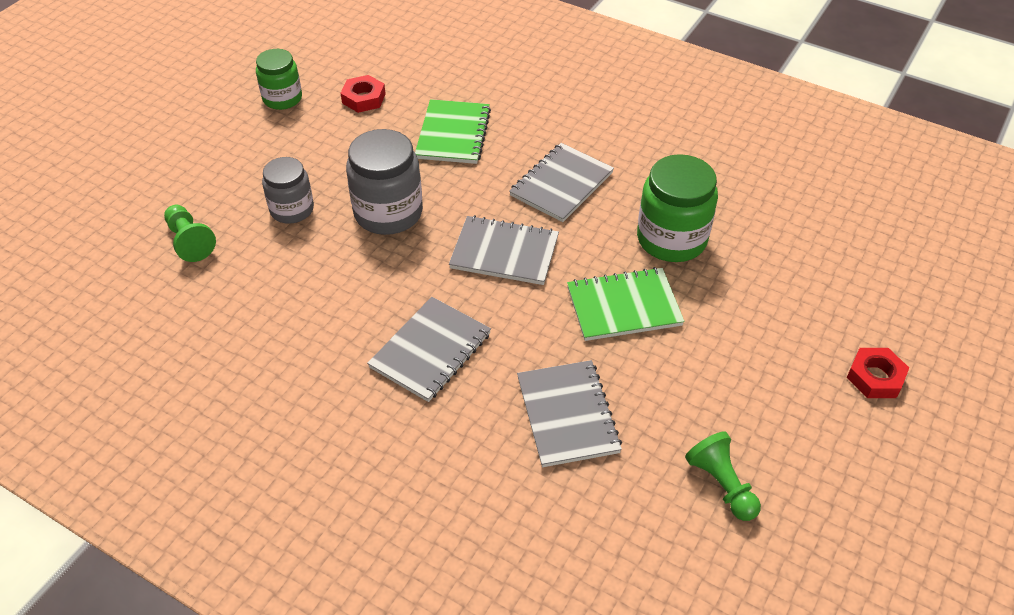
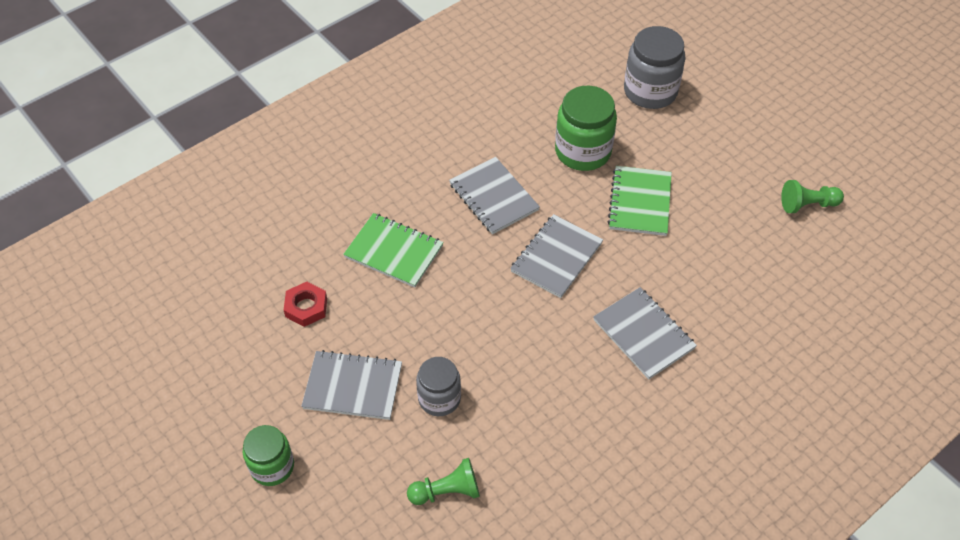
camera: 70 degrees left, 5 degrees up
green jar [256,49,302,110] -> green jar moved to [243,425,294,486]
grey jar [346,129,423,235] -> grey jar moved to [624,26,686,109]
grey notebook [517,360,622,467] -> grey notebook moved to [301,350,402,420]
red nut [847,348,909,398] -> none

